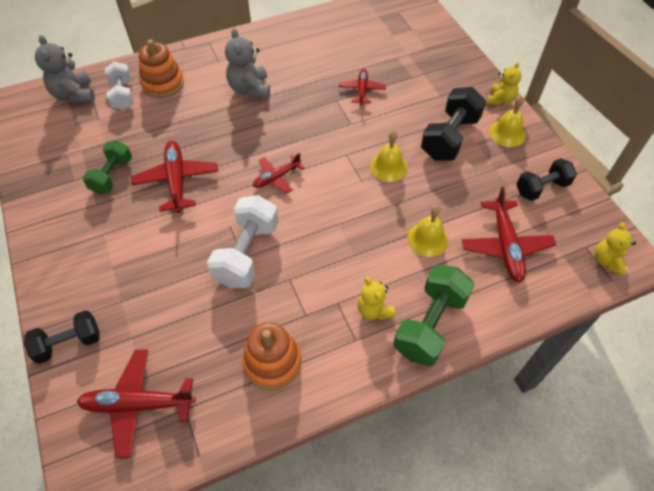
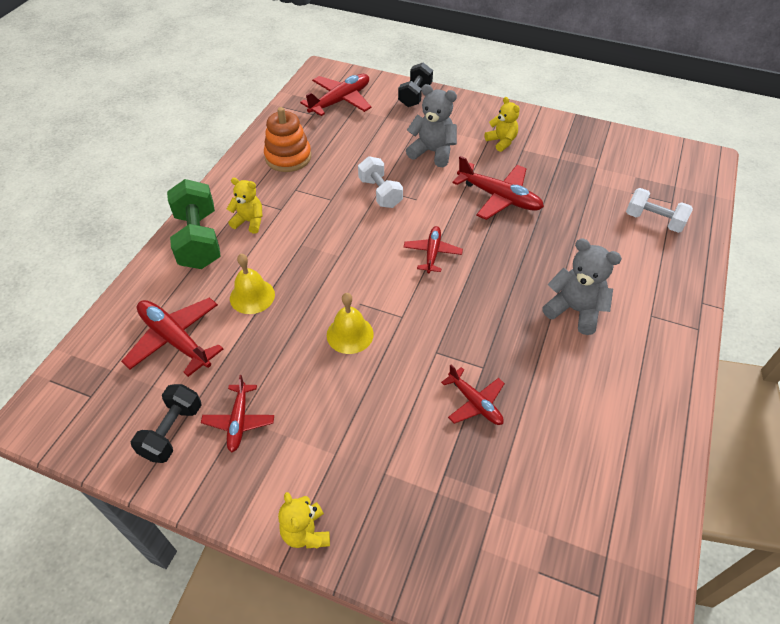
camera: 135 degrees right, 5 degrees down
grey teddy bear [35,35,95,103] -> grey teddy bear moved to [406,84,457,167]
green dumbbell [82,140,132,194] -> none
orange stacking toy [139,40,184,98] -> none
white dumbbell [207,195,279,288] -> white dumbbell [358,156,403,208], size x0.66
black dumbbell [421,87,486,160] -> none
yellow bell [489,96,526,147] -> none
yellow teddy bear [595,222,636,276] -> yellow teddy bear moved to [485,97,520,152]
none -> red plane [201,375,274,452]

